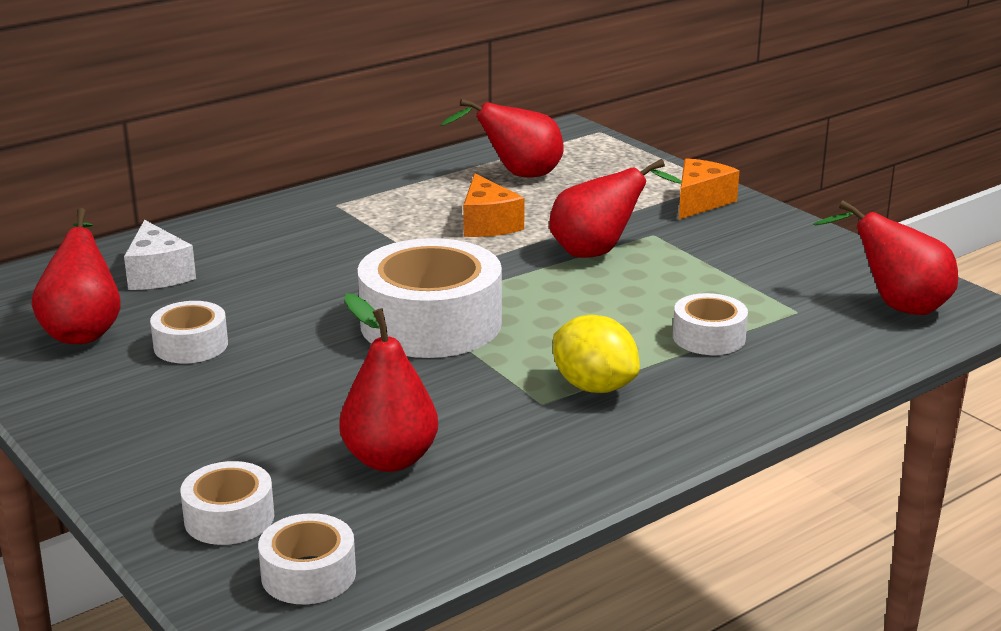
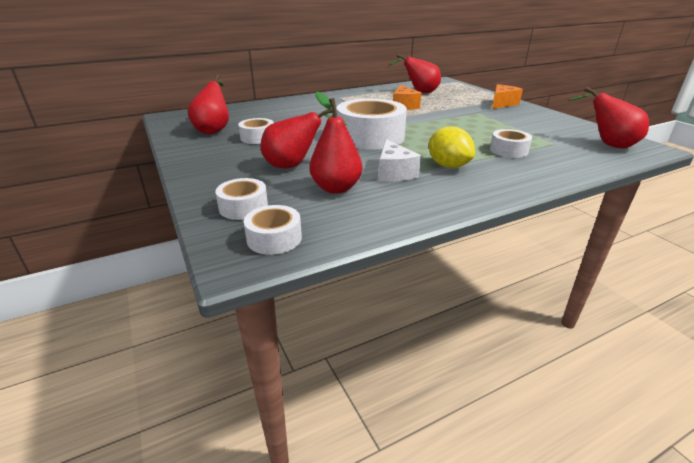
camera: 10 degrees right, 5 degrees up
white cheese [124,220,196,290] -> white cheese moved to [378,139,421,181]
red pear [549,159,682,258] -> red pear moved to [261,109,347,168]

